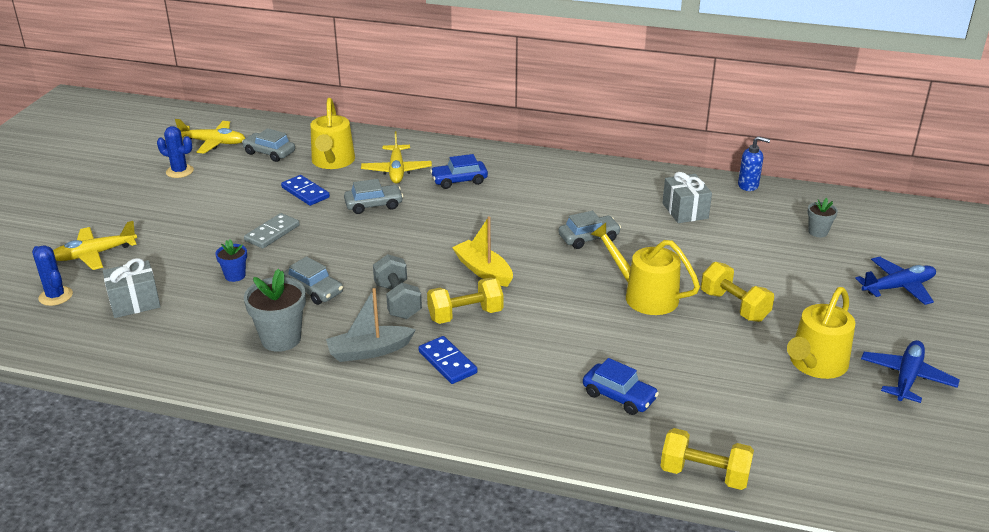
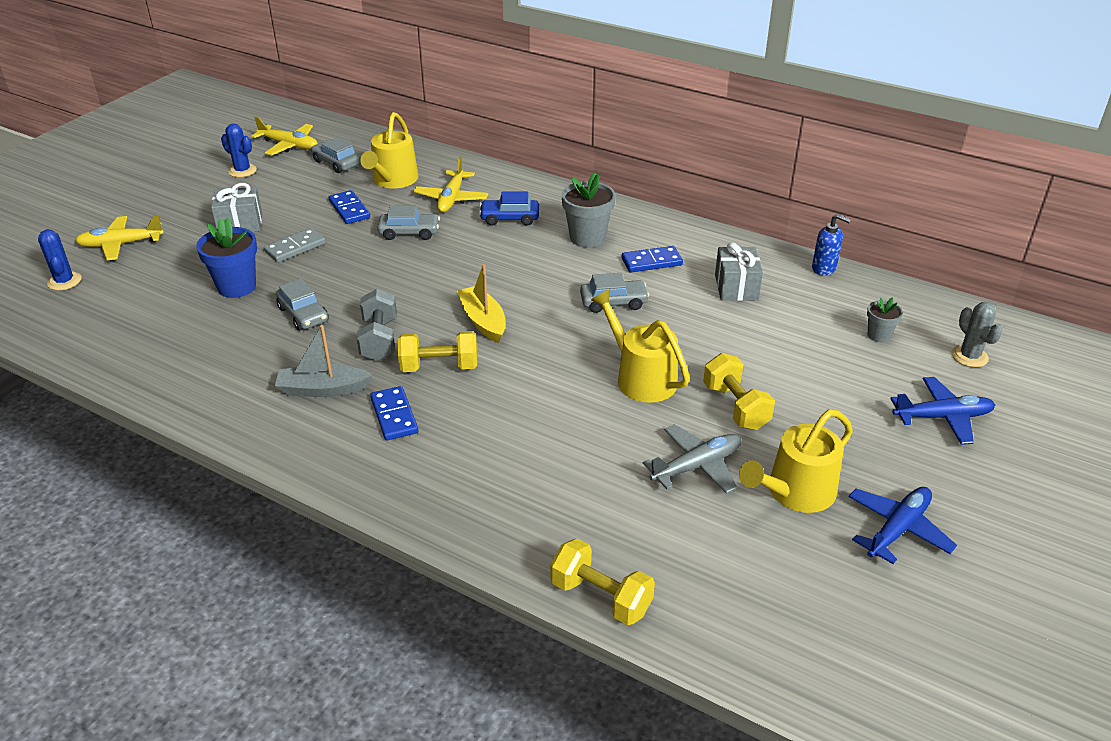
camera: 15 degrees right, 5 degrees up
grey gift [103,258,161,318] -> grey gift moved to [211,183,262,232]
blue flower pot [215,240,247,282] -> blue flower pot [196,218,257,298], size x1.79
grey flower pot [244,269,306,352] -> grey flower pot moved to [562,173,616,247]
blue car [583,358,659,415] -> none
none -> blue domino [622,246,683,273]
none -> grey plane [643,424,741,494]
none -> grey cactus [952,302,1003,368]

